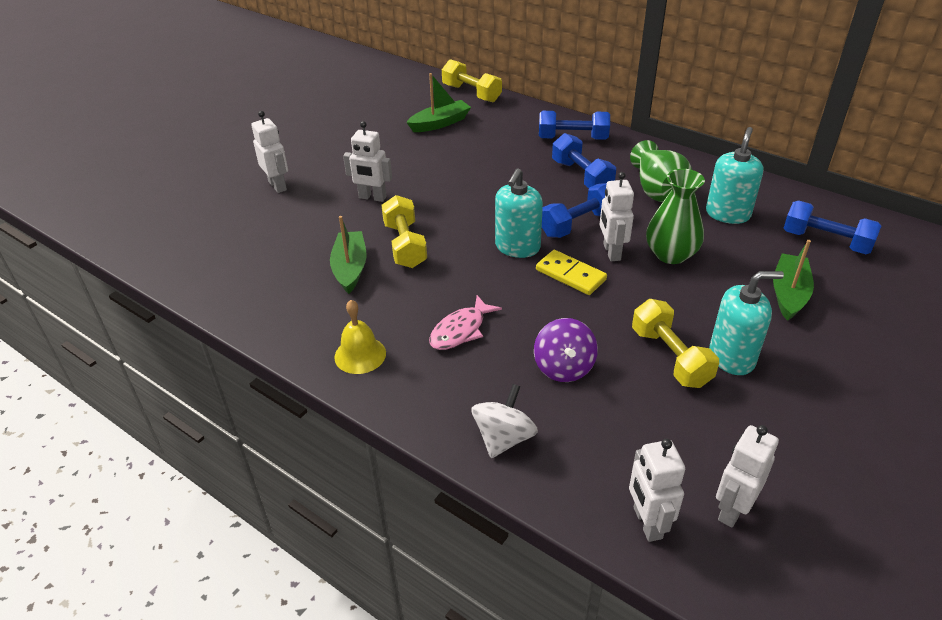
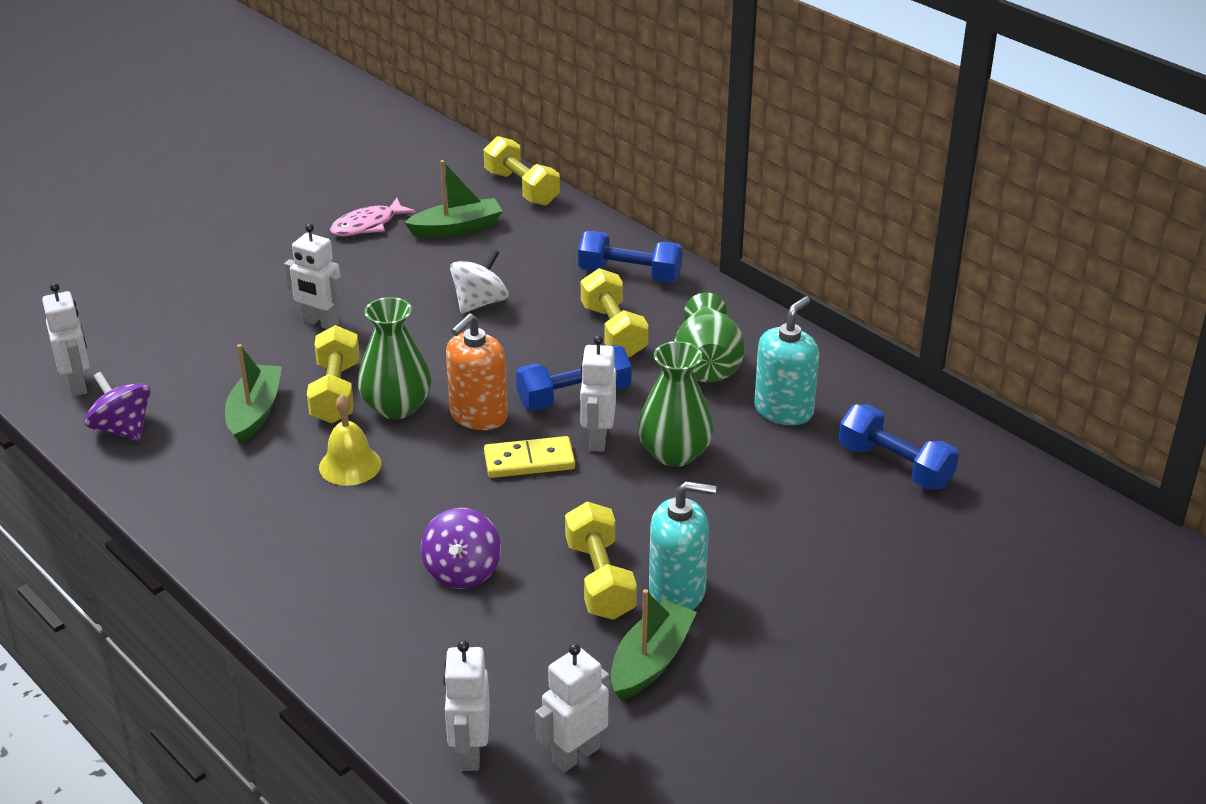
camera: 10 degrees right, 5 degrees down
white robot [251,111,288,193] -> white robot moved to [42,283,90,396]
yellow bell [334,300,386,374] -> yellow bell moved to [319,394,381,486]
pink fish [429,295,502,350] -> pink fish moved to [330,198,416,236]
white spinning top [472,384,538,458] -> white spinning top moved to [450,249,508,314]
turquoise soap dispenser [495,168,543,258] -> orange soap dispenser [446,314,508,430]
yellow domino [536,250,607,295] -> yellow domino turned 60 degrees counterclockwise [484,436,575,478]
blue dumbbell [552,133,616,188] -> yellow dumbbell [581,268,648,357]
green boat [773,240,814,321] -> green boat moved to [611,589,697,701]
none -> purple spinning top [84,372,151,441]
none -> green vase [358,297,431,419]

